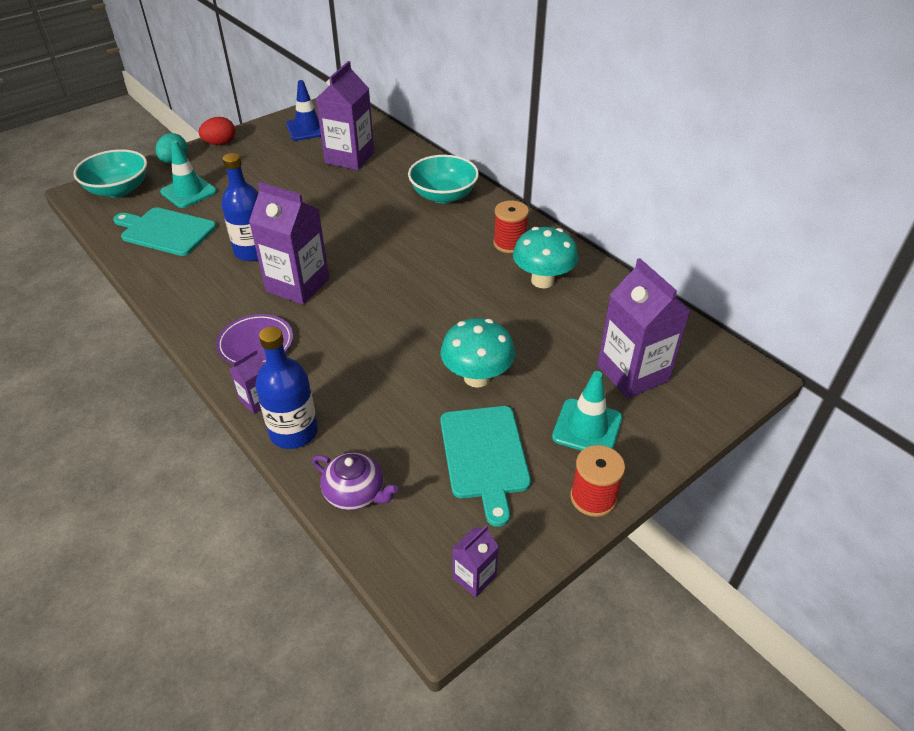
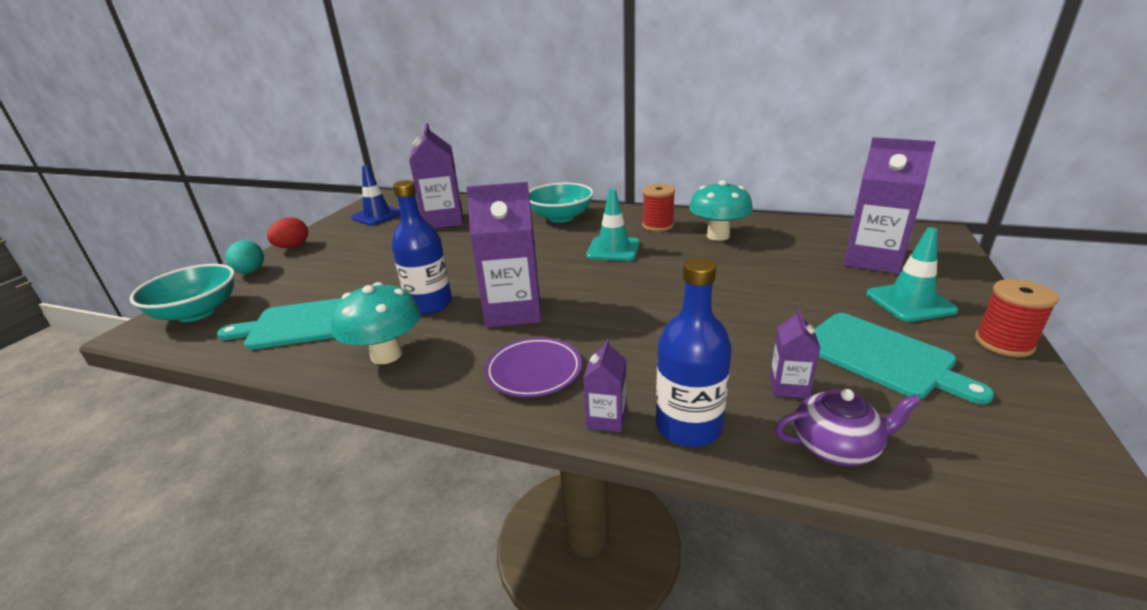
camera: 30 degrees left, 15 degrees down
turquoise traffic cone [160,140,217,208] -> turquoise traffic cone moved to [586,189,640,261]
turquoise mushroom [440,318,515,388] -> turquoise mushroom moved to [331,282,421,364]
purple carton [452,525,499,597] -> purple carton moved to [770,309,820,398]

